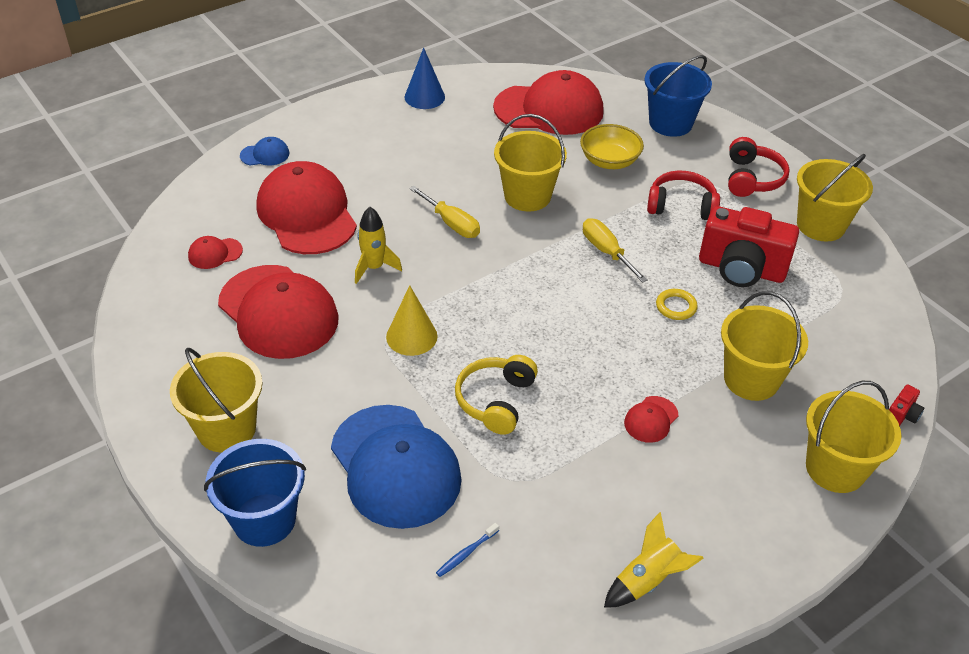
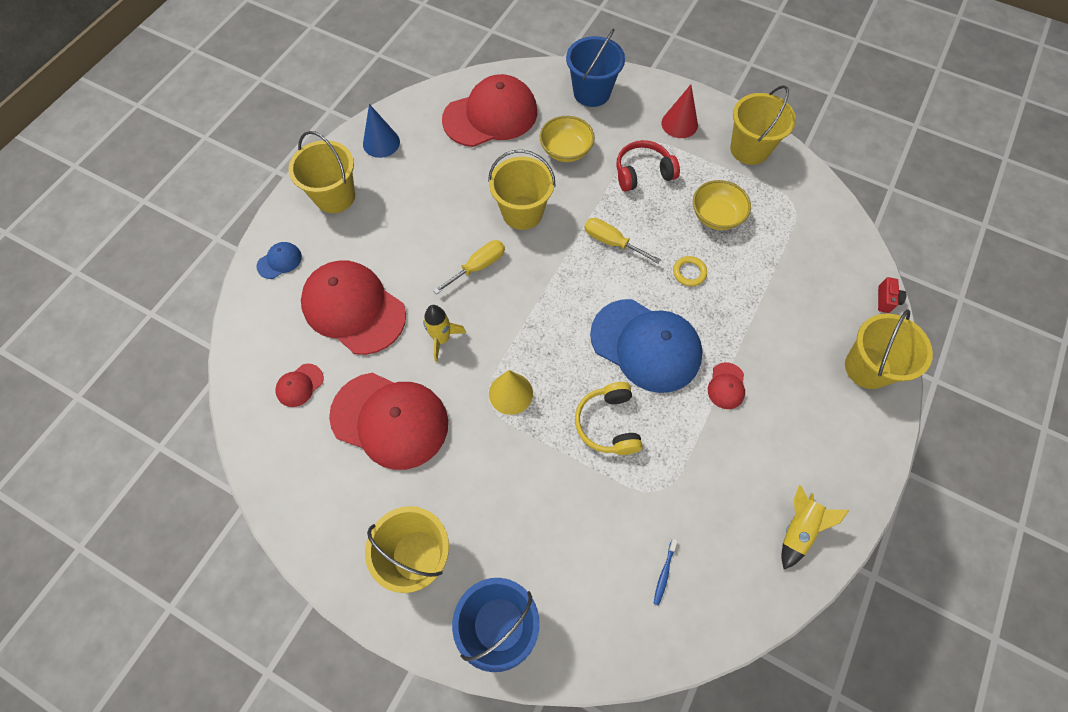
camera: 25 degrees left, 20 degrees up
blue cap [331,405,462,529] -> blue cap moved to [590,299,703,393]
yellow screwdriver [409,186,480,238] -> yellow screwdriver turned 60 degrees counterclockwise [433,240,505,294]
red camera [699,206,799,287] -> yellow bowl [693,180,751,230]
yellow bucket [721,292,808,401] -> yellow bucket moved to [288,131,355,213]
red headphones [728,137,790,197] -> red cone [662,85,698,138]

